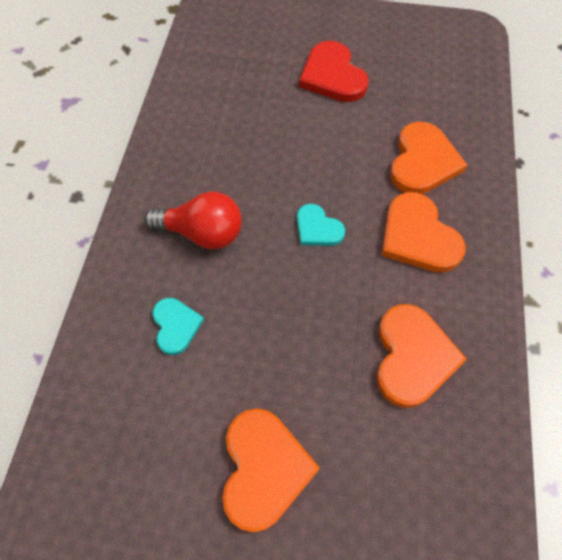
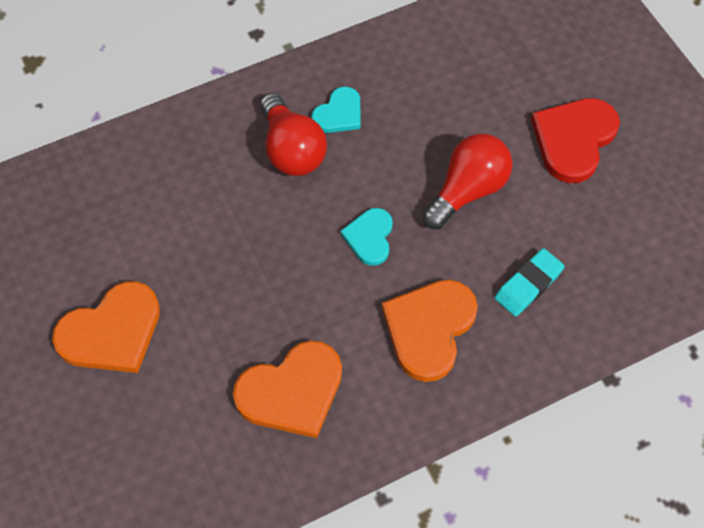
camera: 55 degrees right, 0 degrees up
turquoise heart [152,298,204,355] -> turquoise heart moved to [311,86,361,133]
orange heart [390,122,467,194] -> turquoise eraser [495,248,565,316]
none -> red light bulb [422,134,512,229]

